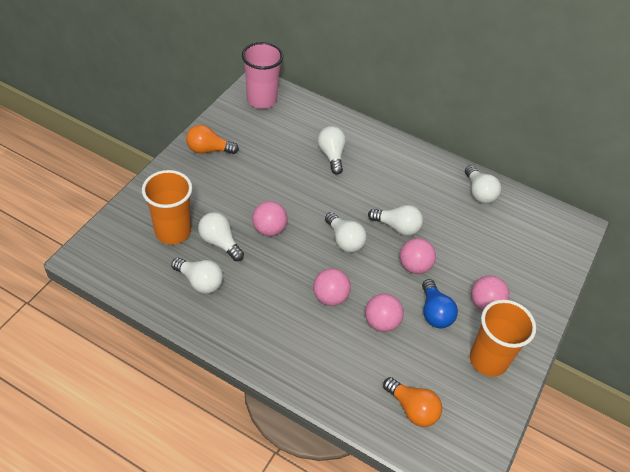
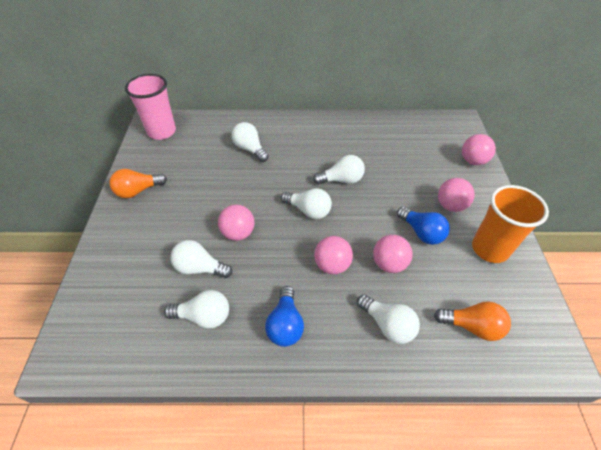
camera: 25 degrees left, 0 degrees up
orange cup [142,170,192,245] -> none
pink ball [400,238,436,274] -> pink ball moved to [462,134,496,165]
white light bulb [465,165,501,203] -> white light bulb moved to [357,294,420,344]
none -> blue light bulb [265,286,304,347]

